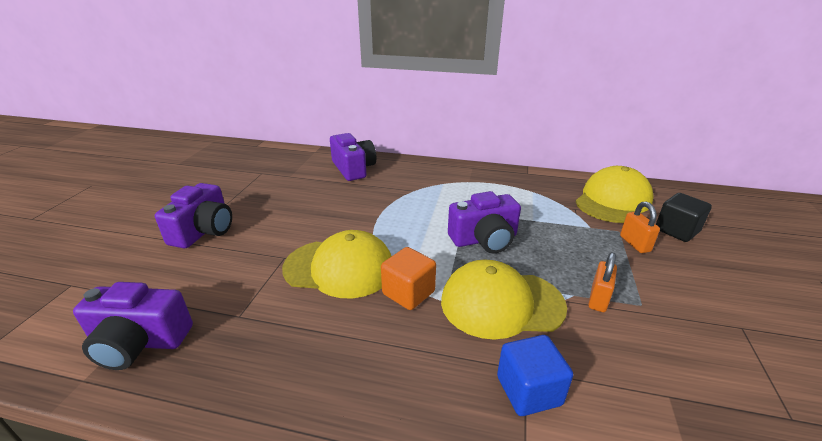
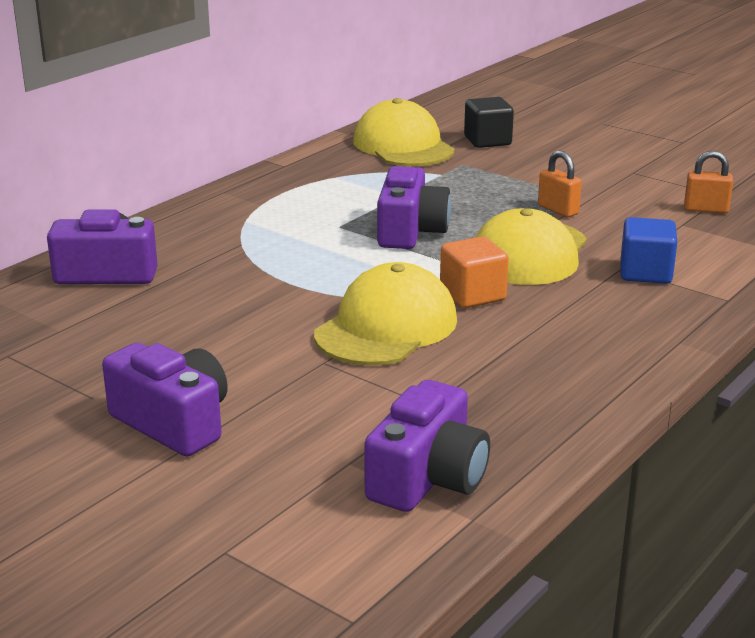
camera: 65 degrees left, 5 degrees down
orange padlock [620,201,660,253] -> orange padlock moved to [684,151,733,214]

